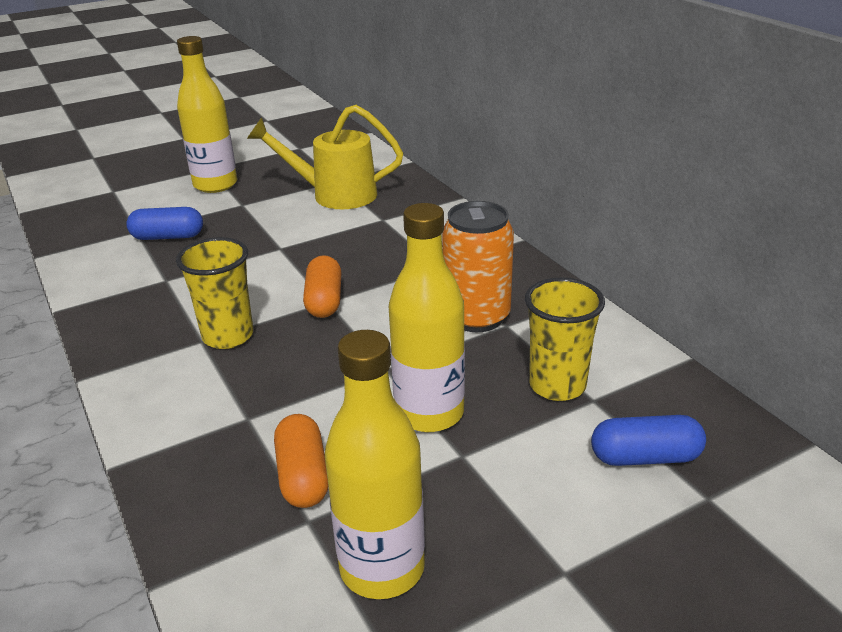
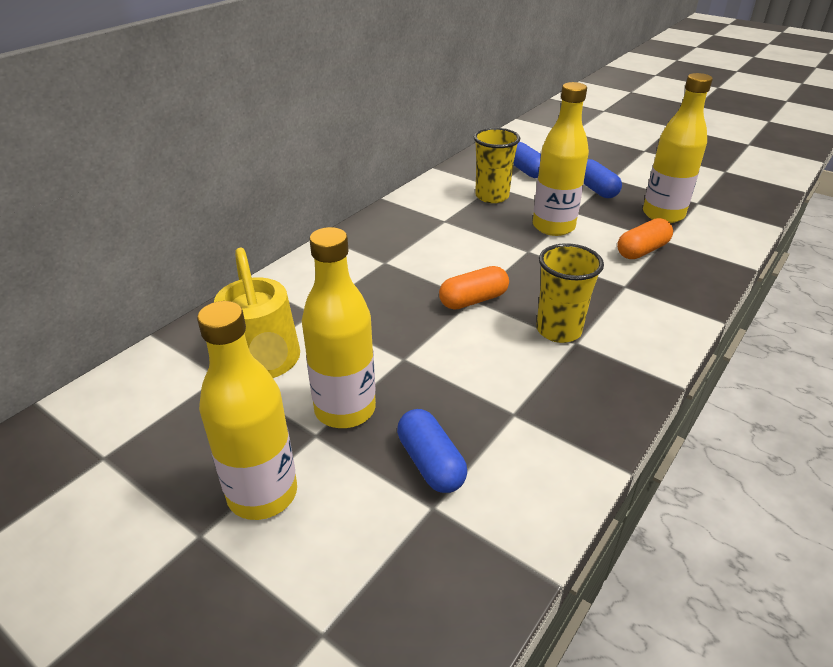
camera: 115 degrees left, 5 degrees up
orange can [442,201,514,332] -> none
none -> yellow bottle [302,227,376,428]
none -> blue capsule [584,159,622,198]

